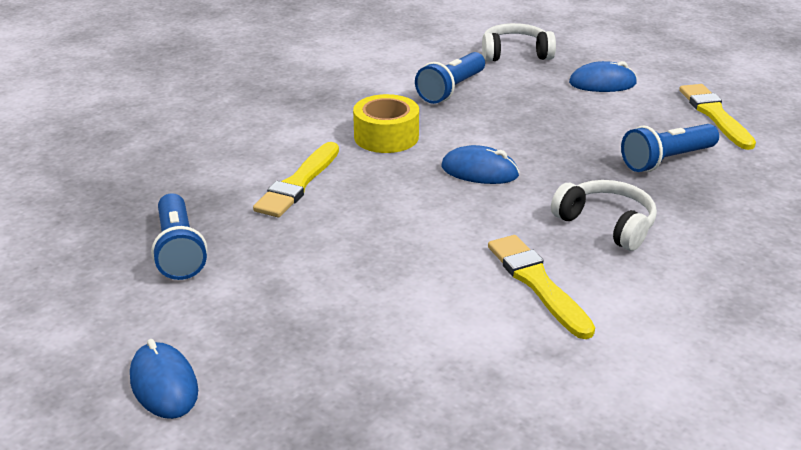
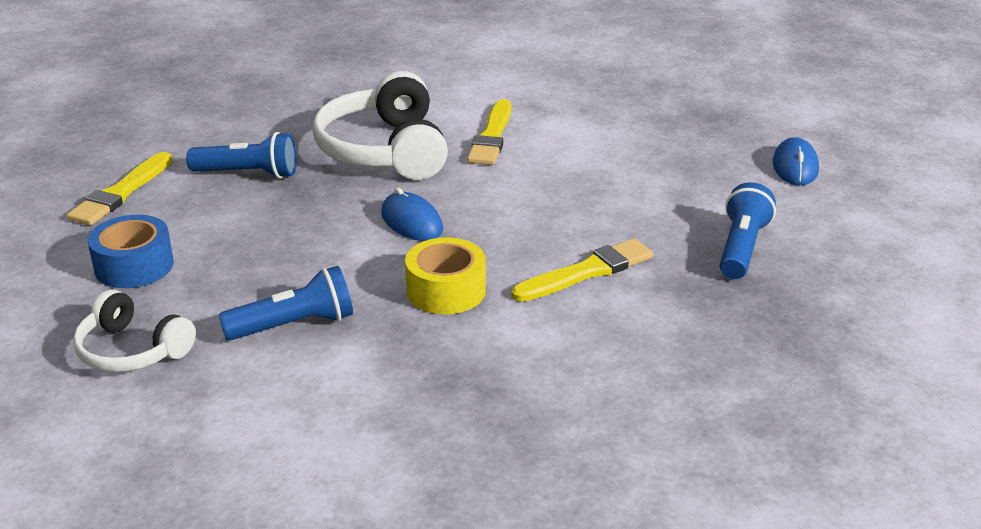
camera: 145 degrees left, 0 degrees up
white headphones [551,180,657,251] -> white headphones [313,71,448,180], size x1.69
blue mouse [569,61,637,92] -> blue tape [88,215,174,288]

